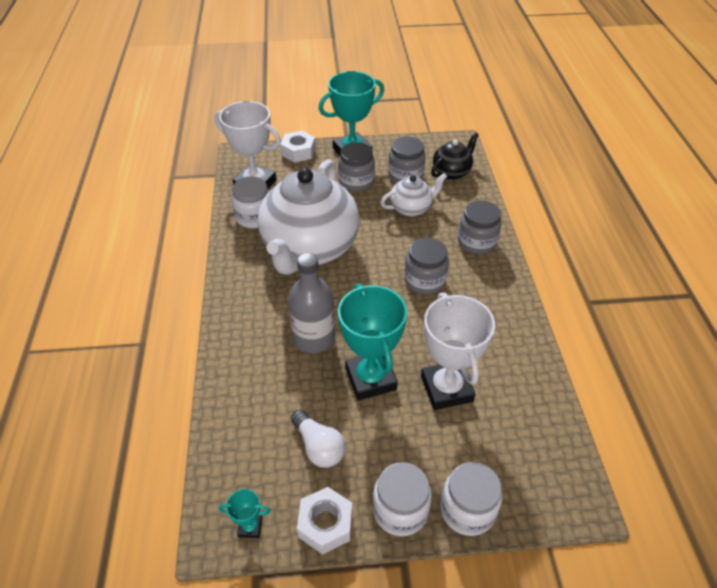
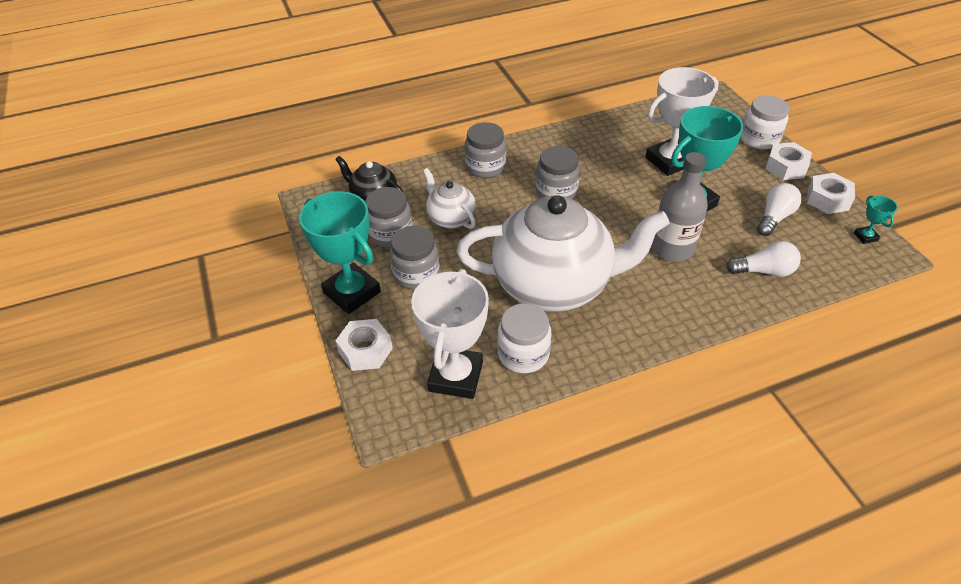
camera: 105 degrees left, 0 degrees up
white jar [373,462,432,536] -> white nut [766,142,812,180]
none -> white light bulb [726,241,801,277]

